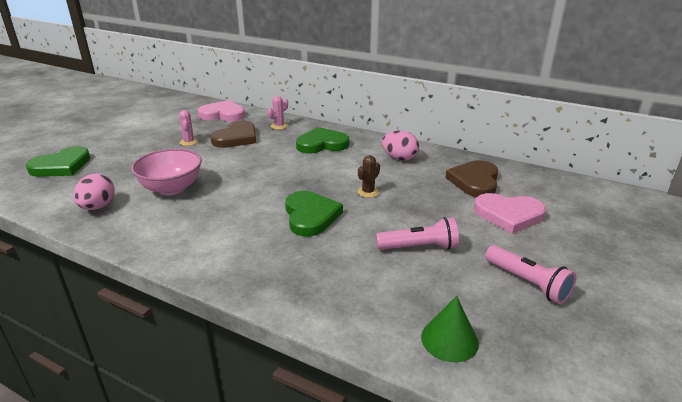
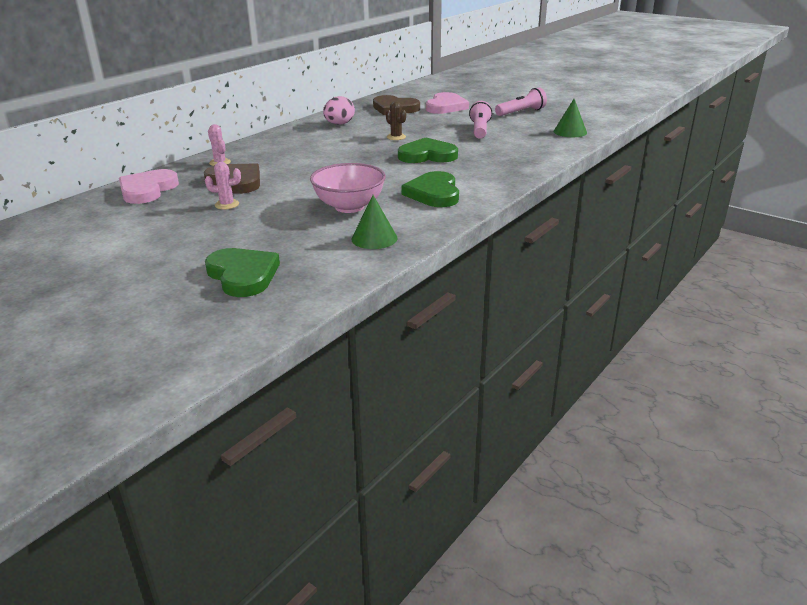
camera: 80 degrees left, 0 degrees up
pink egg [73,173,115,210] -> green cone [351,195,398,249]
green heart [296,127,349,153] -> green heart moved to [401,171,459,207]

